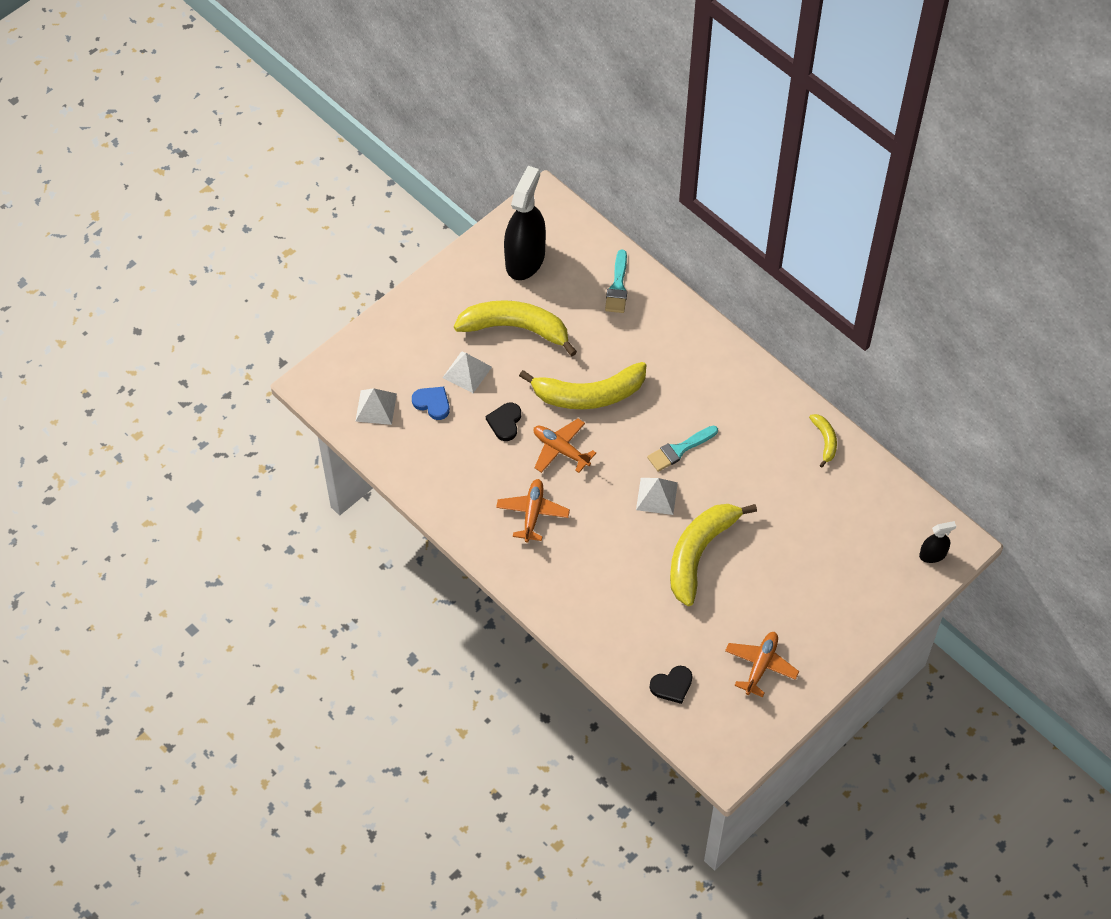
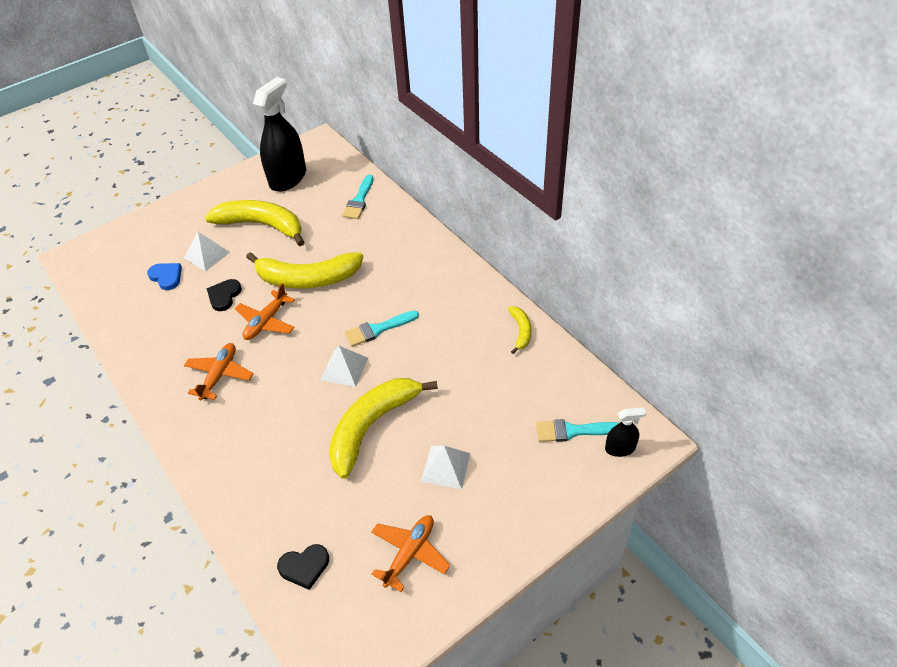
camera: 10 degrees right, 10 degrees down
white pyramid [355,388,397,425] -> white pyramid moved to [421,446,471,489]
orange plane [534,419,596,473] -> orange plane turned 105 degrees counterclockwise [235,283,295,340]
none -> turquoise brush [536,419,619,442]

